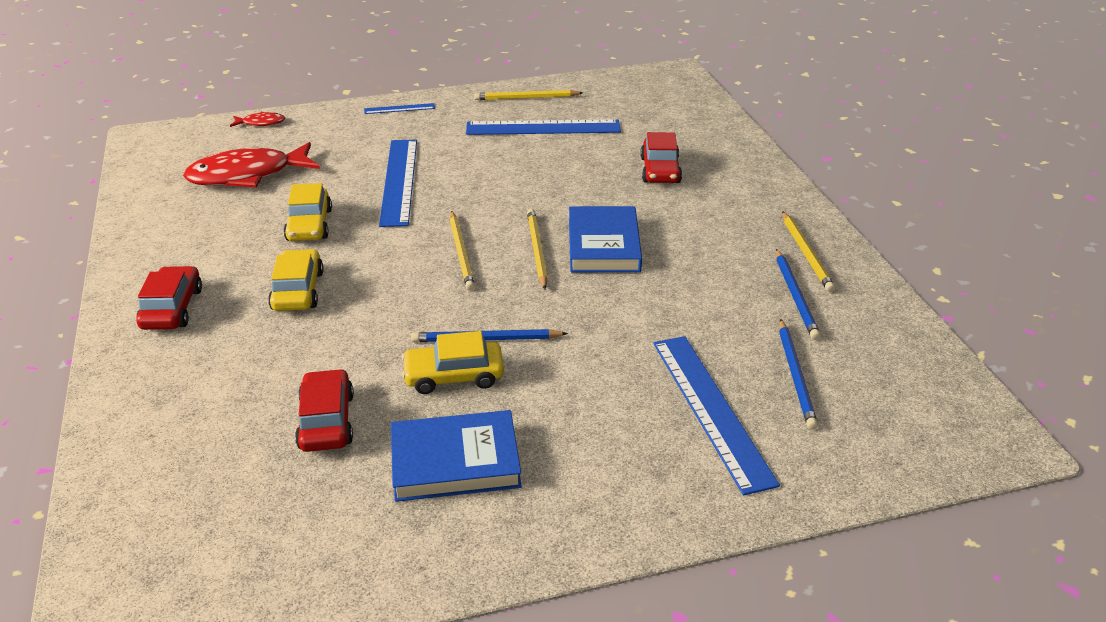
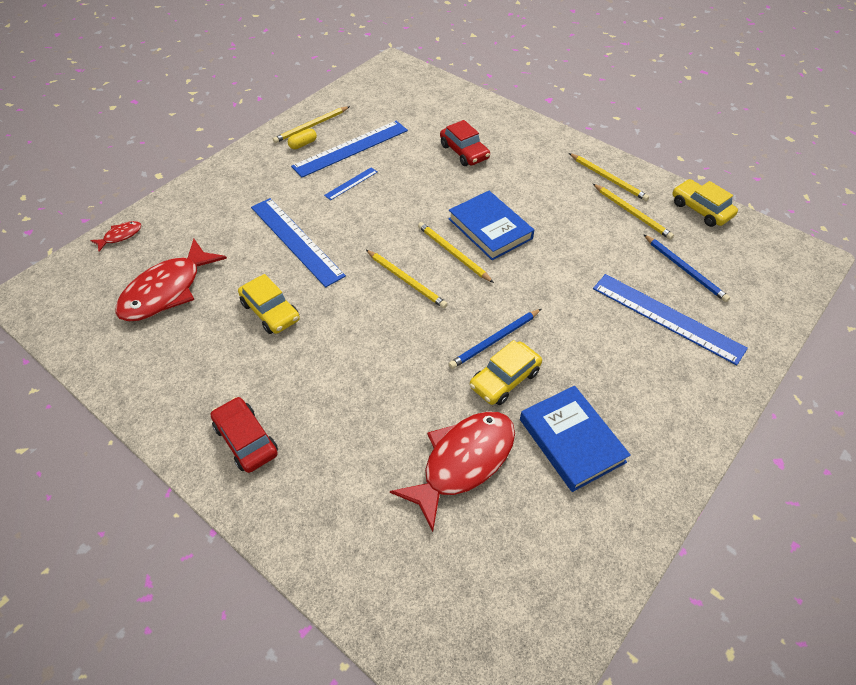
camera: 35 degrees left, 15 degrees up
yellow car [268,249,324,311] -> yellow car moved to [672,179,738,227]
red car [295,369,354,452] -> red fish [390,411,515,532]
blue ruler [364,103,435,114] -> blue ruler moved to [324,167,377,200]
blue book [391,410,522,502] -> blue book turned 75 degrees counterclockwise [520,386,631,492]
blue pencil [776,249,821,340] -> yellow pencil [593,184,674,240]
none -> yellow capsule [288,128,317,149]

